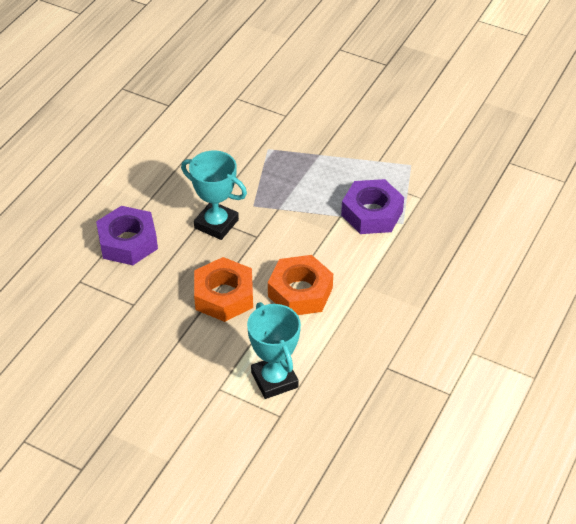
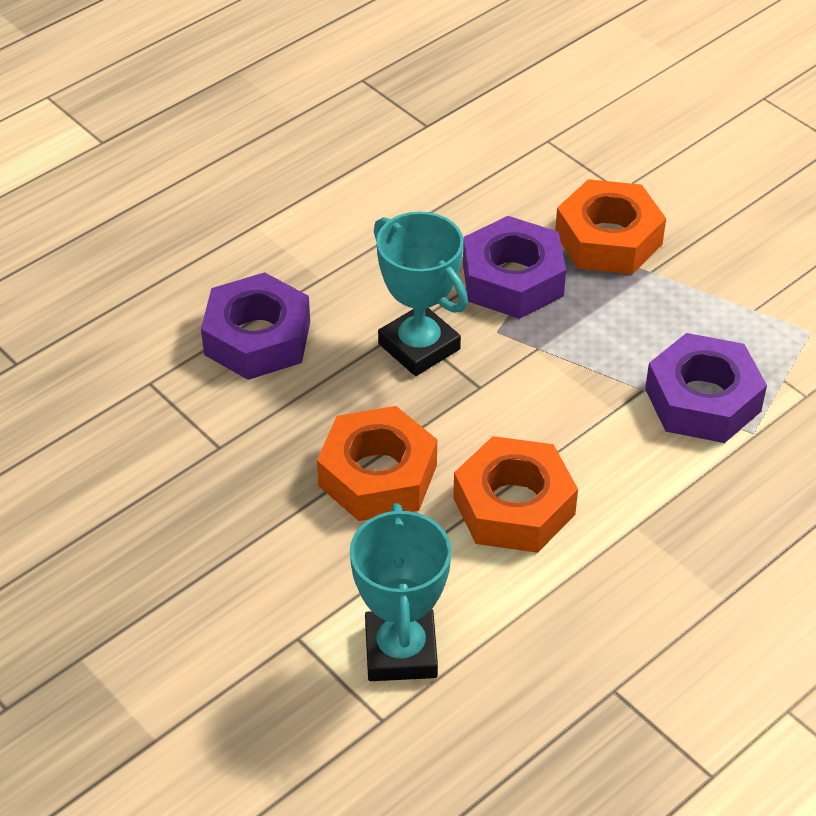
camera: 20 degrees right, 0 degrees up
none -> purple nut [463,216,566,319]
none -> orange nut [555,179,666,274]

